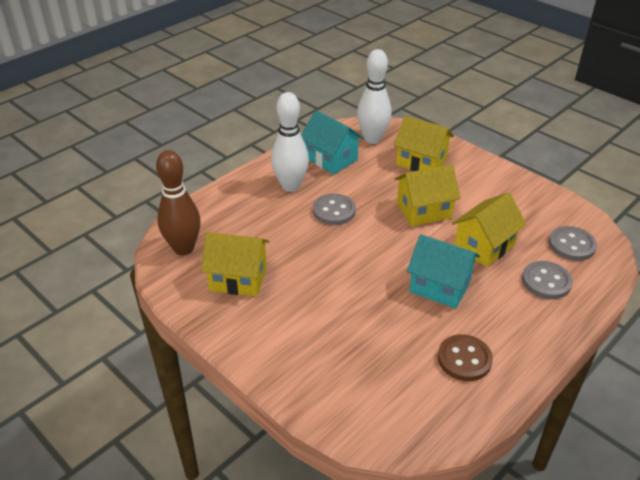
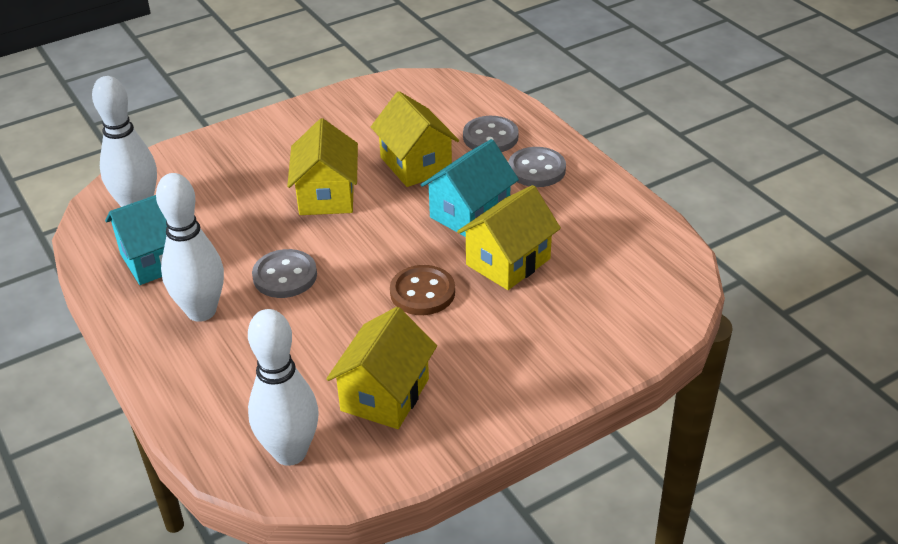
camera: 75 degrees left, 0 degrees up
brown bowling pin [156,150,201,255] -> white bowling pin [248,309,319,466]
yellow house [394,116,454,171] -> yellow house moved to [457,185,561,290]
brown button [438,334,493,381] -> brown button moved to [390,265,455,315]
grey button [549,226,597,261] -> grey button moved to [508,147,566,187]

